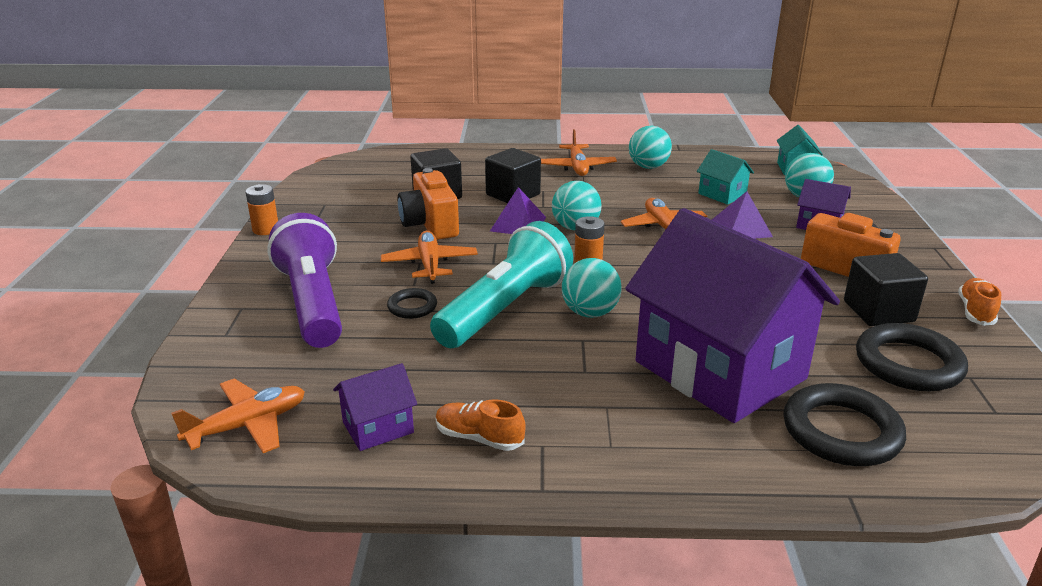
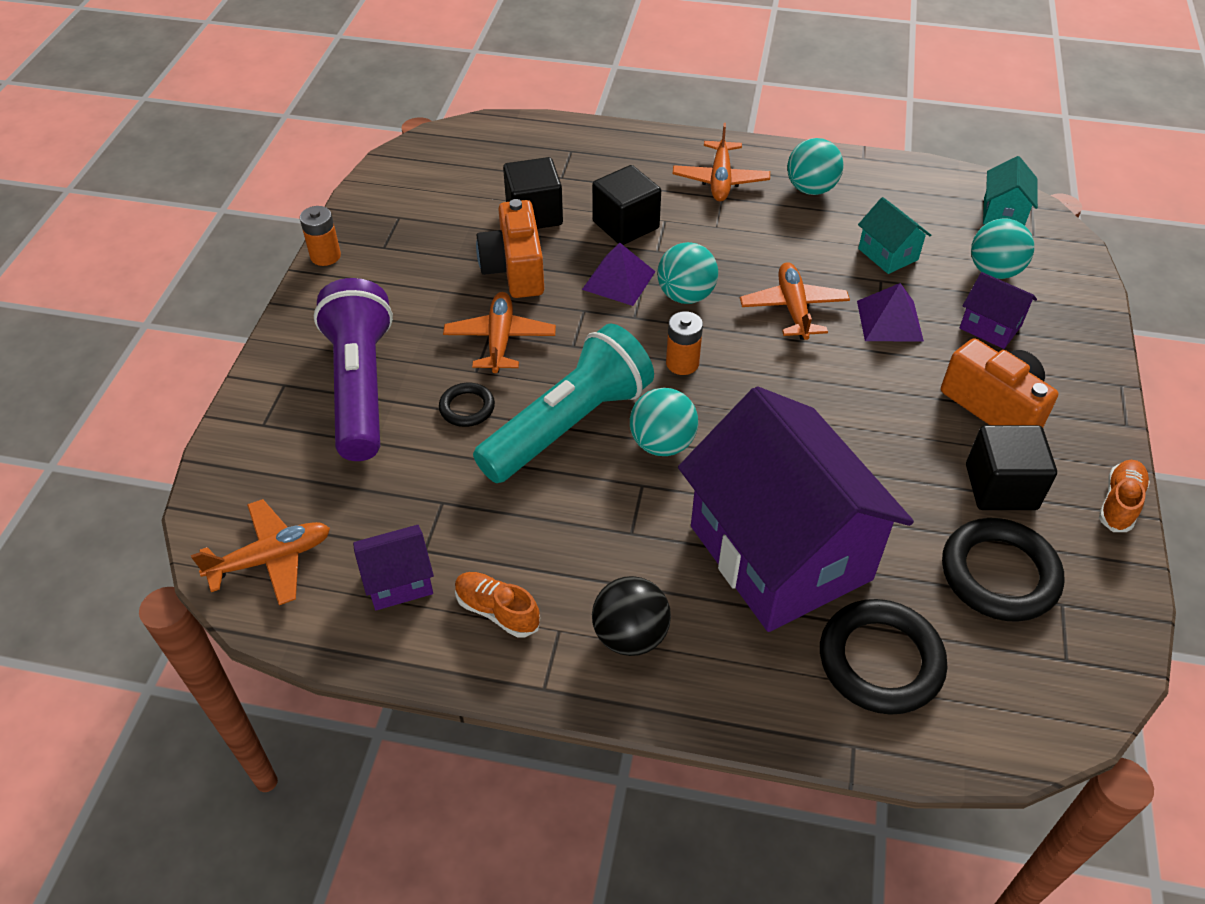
camera: 10 degrees right, 20 degrees up
none -> black ball [592,576,671,656]

